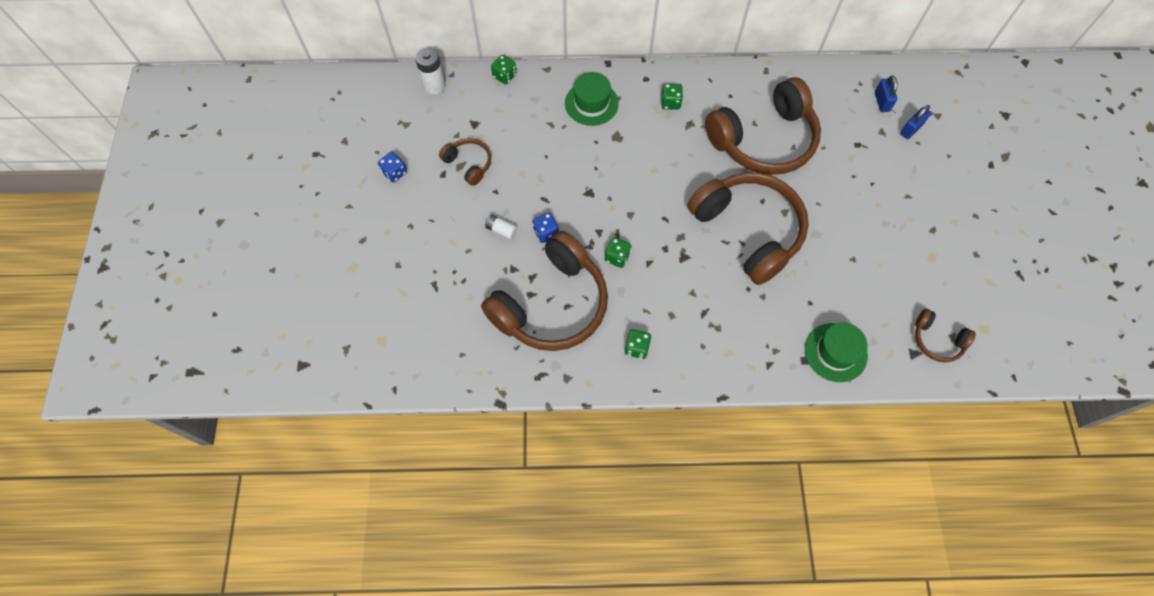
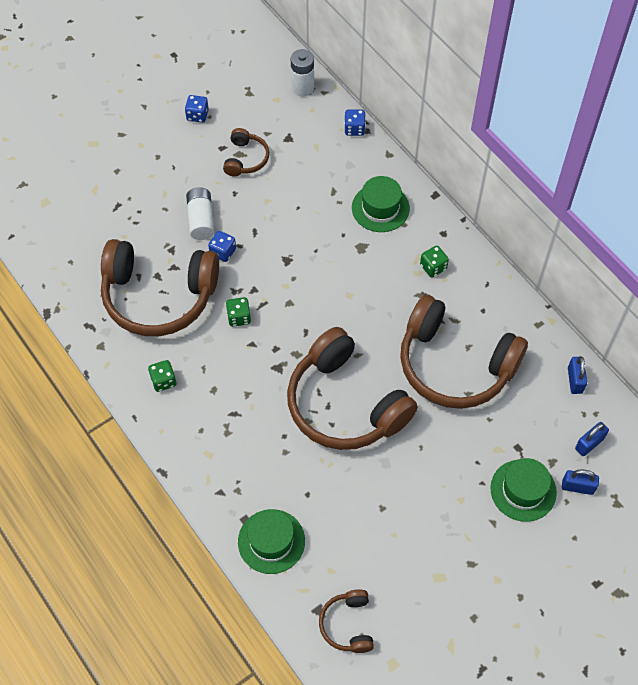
camera: 55 degrees right, 5 degrees down
white battery [485,214,518,240] -> white battery [186,187,215,240], size x1.62
green dice [491,55,517,84] -> blue dice [344,109,366,136]
brown headphones [687,172,809,285] -> brown headphones turned 120 degrees clockwise [287,327,418,450]
none -> green hat [490,458,557,522]
none -> blue padlock [568,356,587,394]

